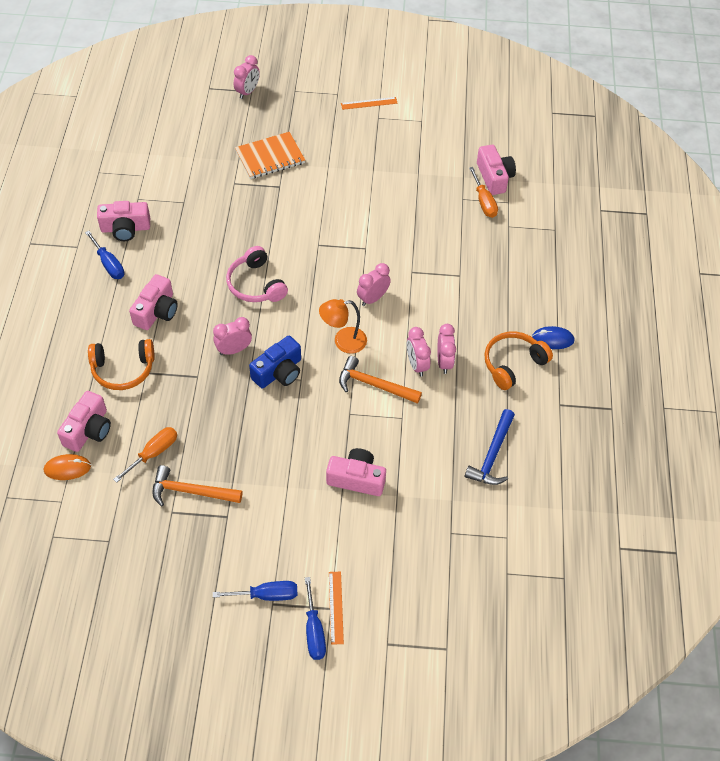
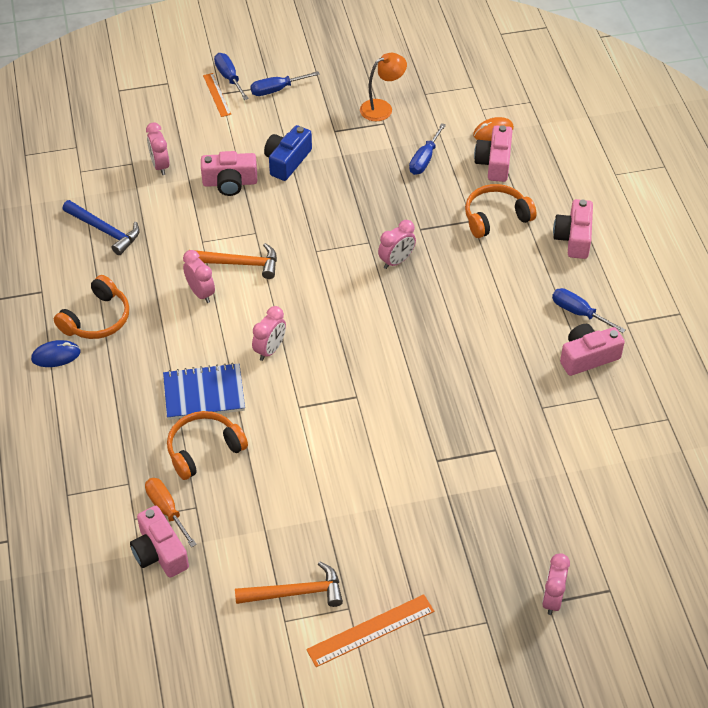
camera: 165 degrees right, 5 degrees down
orange screwdriver [113,427,177,483] -> blue screwdriver [409,123,446,175]
pink camera [129,274,178,330] -> pink camera moved to [553,199,593,259]
orange hammer [152,465,242,506] -> orange hammer moved to [235,562,343,607]
pink headphones [226,246,288,302] -> none
orange notebook [235,132,305,179] -> none
blue camera [249,336,301,388] -> blue camera moved to [264,125,312,181]
orange lamp [319,299,367,354] -> orange lamp moved to [360,53,407,121]
orange ruler [341,97,398,110] -> orange ruler [306,594,434,667], size x1.56
pink clock [437,324,456,374] -> pink clock moved to [146,122,169,175]
blue hammer [465,409,515,485] -> blue hammer turned 120 degrees clockwise [63,200,140,255]
none -> blue notebook [163,363,245,420]
none -> orange headphones [167,411,248,480]

